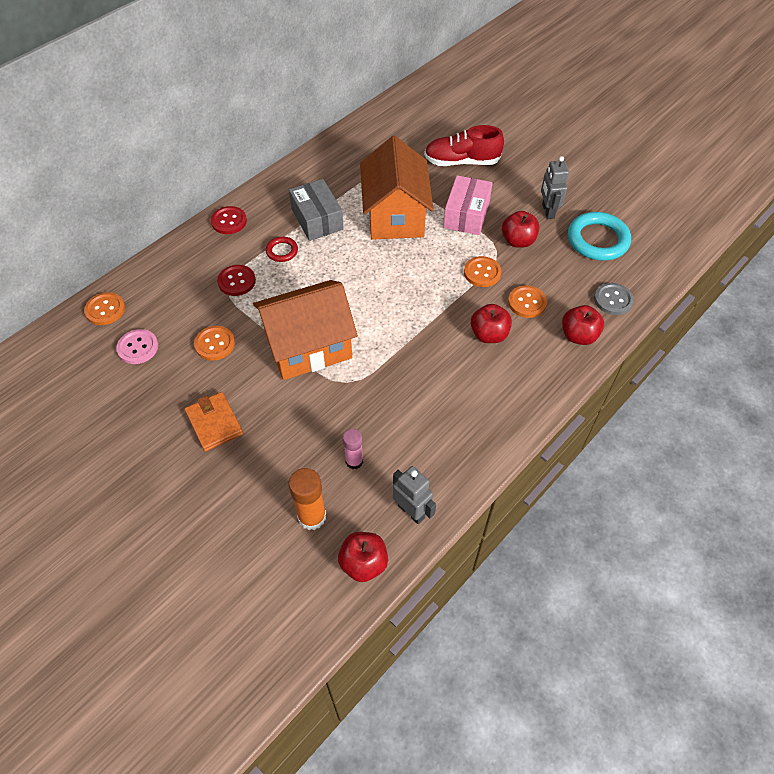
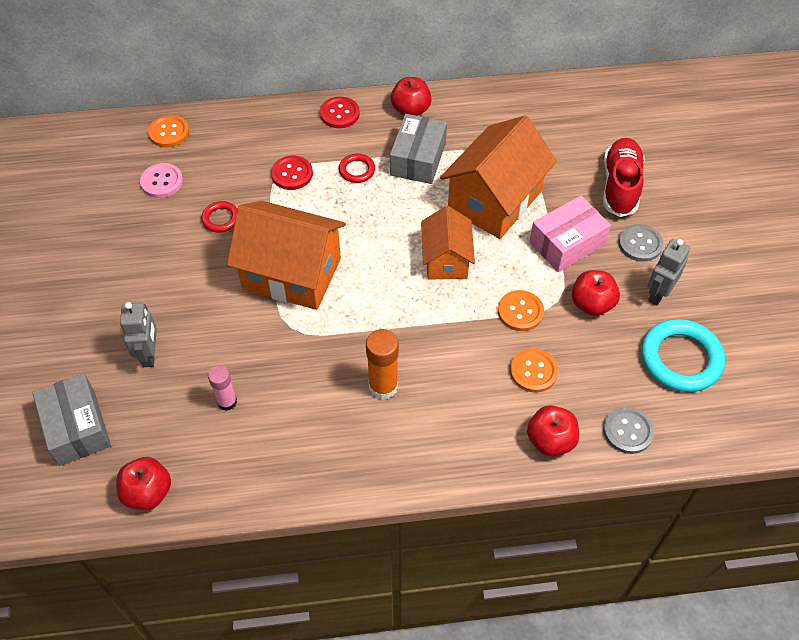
camera: 40 degrees right, 0 degrees up
orange wallet [185,392,243,452] -> none
orange button [194,326,235,360] -> red ring [201,201,237,233]
orange glue stick [289,468,326,530] -> orange glue stick moved to [366,329,399,400]
grey robot [393,466,436,524] -> grey robot moved to [120,302,157,367]
red shoe [424,125,504,166] -> red shoe turned 60 degrees clockwise [603,138,645,217]
red apple [471,304,512,343] -> red apple moved to [391,77,432,116]
none -> grey box [32,373,111,466]
none -> orange house [421,206,475,280]
none -> grey button [618,224,663,262]

